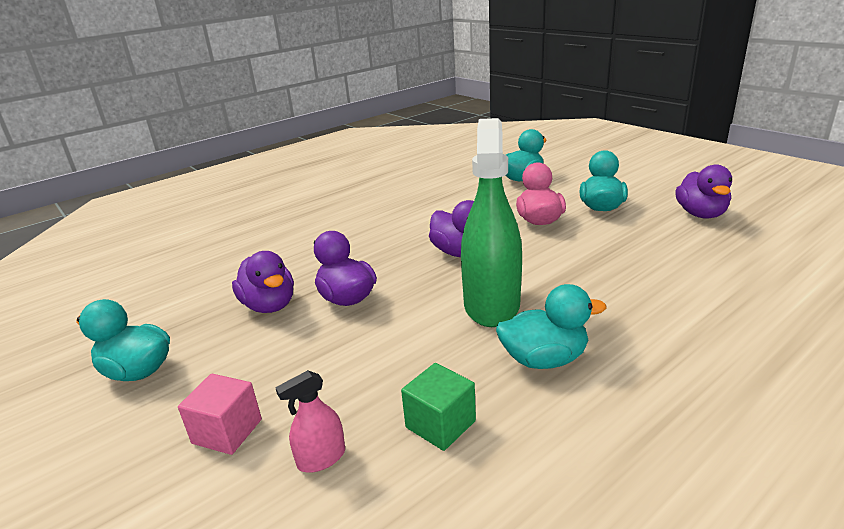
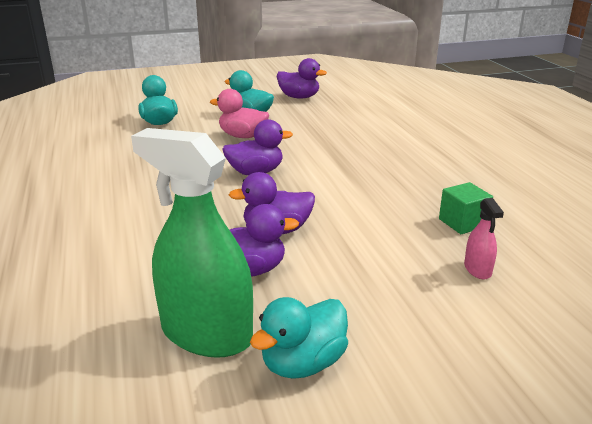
camera: 70 degrees left, 0 degrees up
pink cube [178,374,262,455] -> none
green spray bottle [461,118,522,327] -> green spray bottle moved to [131,128,253,358]
turquoise duck [496,284,607,369] -> none

